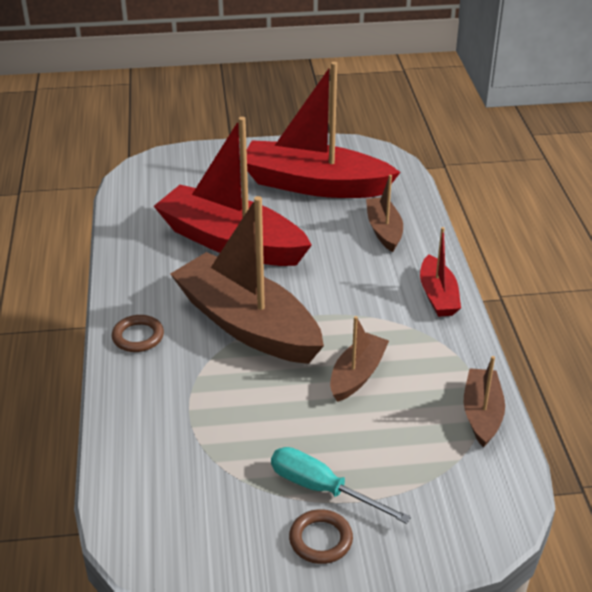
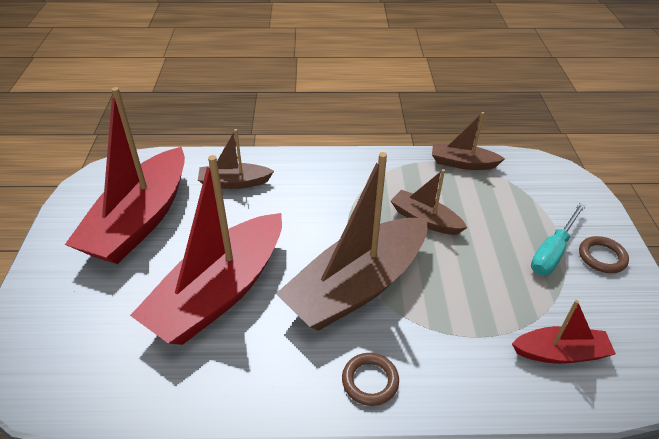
camera: 85 degrees left, 5 degrees up
red boat [420,227,461,317] -> red boat moved to [512,300,616,364]

